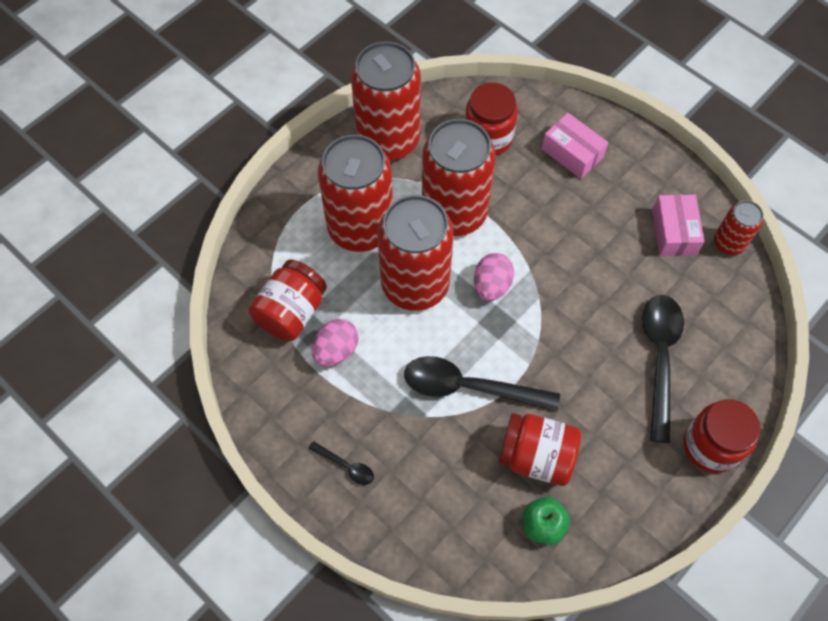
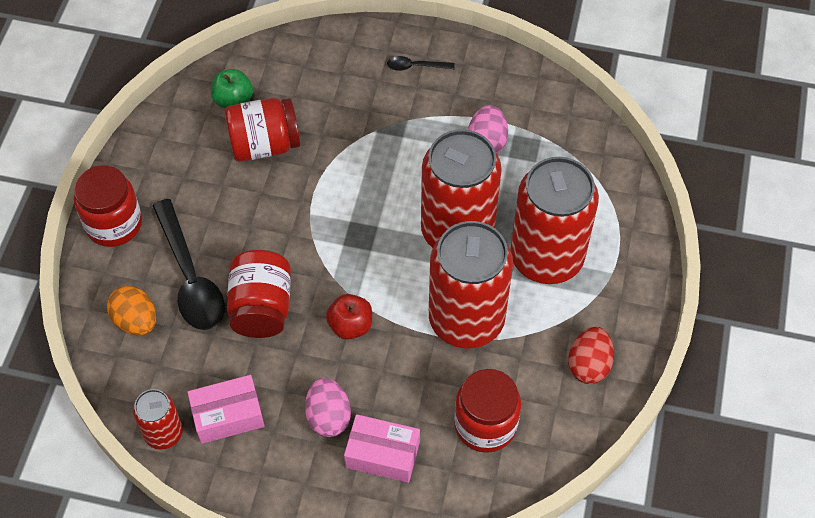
camera: 150 degrees right, 5 degrees down
red jar [249,260,327,341] -> red jar moved to [227,250,291,338]
red can [351,41,421,160] -> red egg [568,327,614,384]
black spoon [404,356,560,411] -> none
pink egg [474,253,514,301] -> pink egg moved to [305,377,351,437]
pink box [652,194,704,256] -> pink box turned 75 degrees counterclockwise [187,375,264,444]
none -> orange egg [107,286,156,336]
none -> red apple [326,294,372,340]

